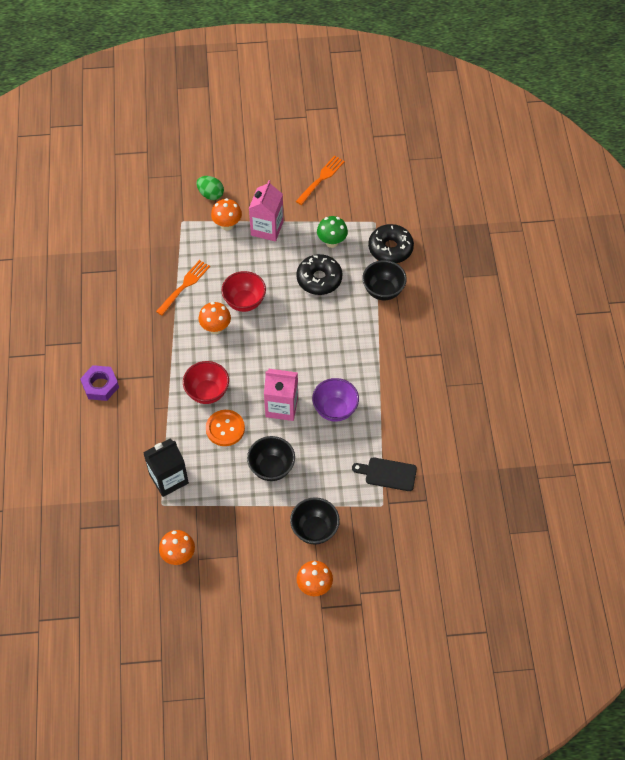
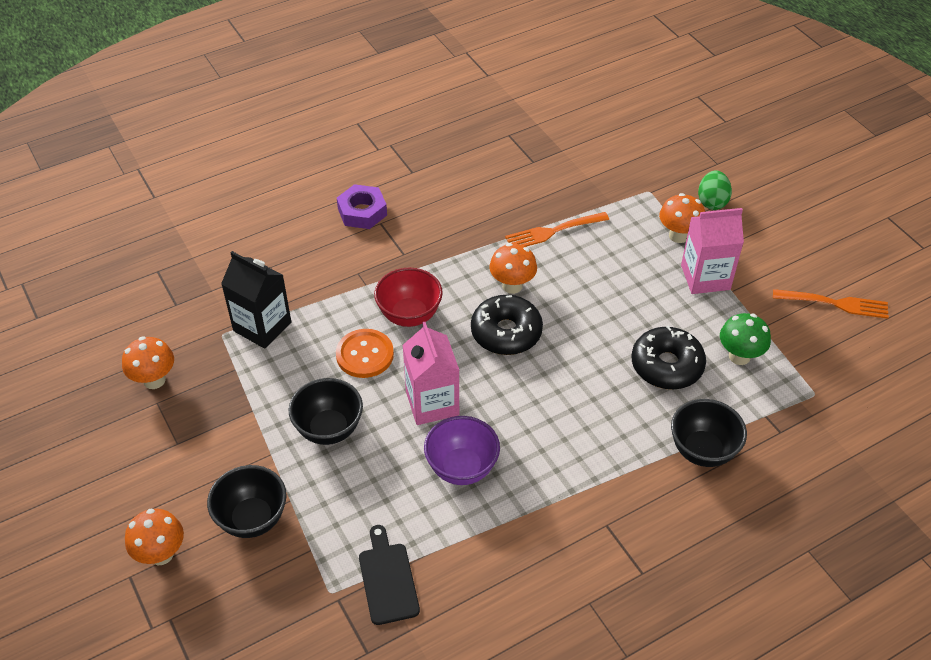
camera: 65 degrees right, 10 degrees down
orange fork [156,260,210,316] -> orange fork turned 150 degrees clockwise [505,212,609,247]
red bowl [221,271,266,312] -> none
black donut [368,224,414,263] -> black donut moved to [471,295,543,355]

